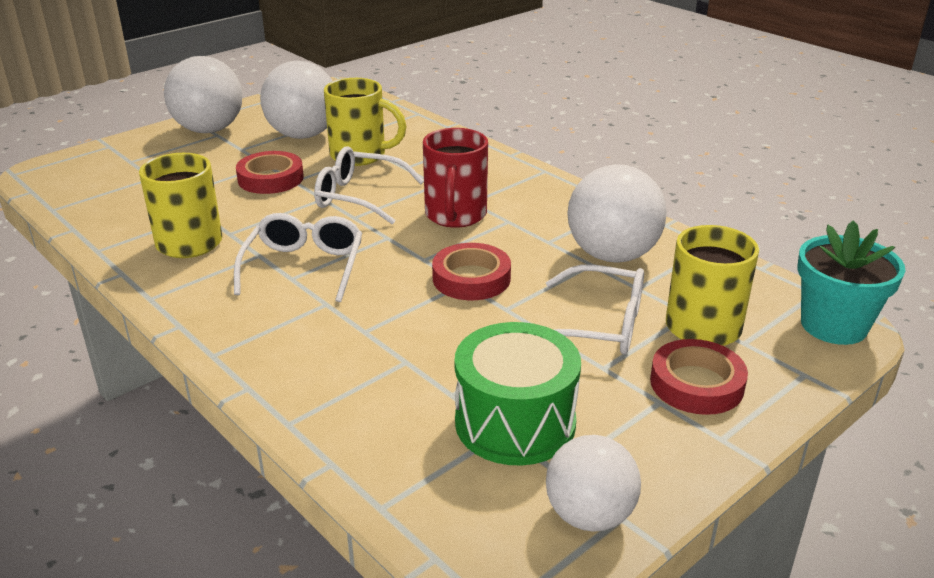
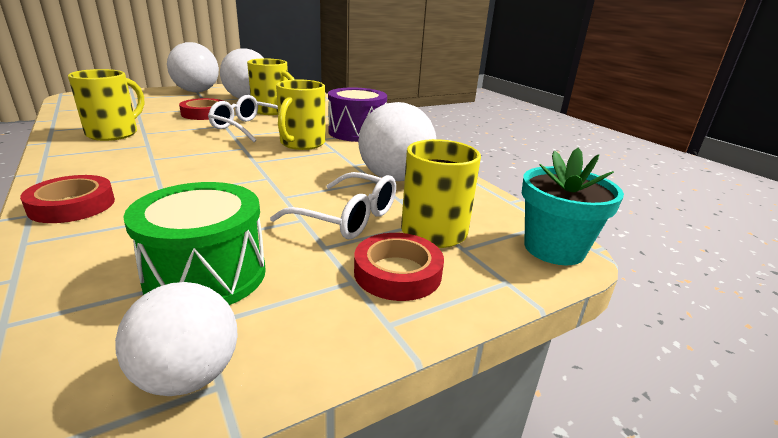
camera: 10 degrees right, 5 degrees down
white glasses [234,213,362,302] -> none
red mug [423,128,488,228] -> yellow mug [276,80,326,150]
red tape [432,243,511,300] -> red tape moved to [20,175,115,223]
none -> purple drum [328,87,387,142]

